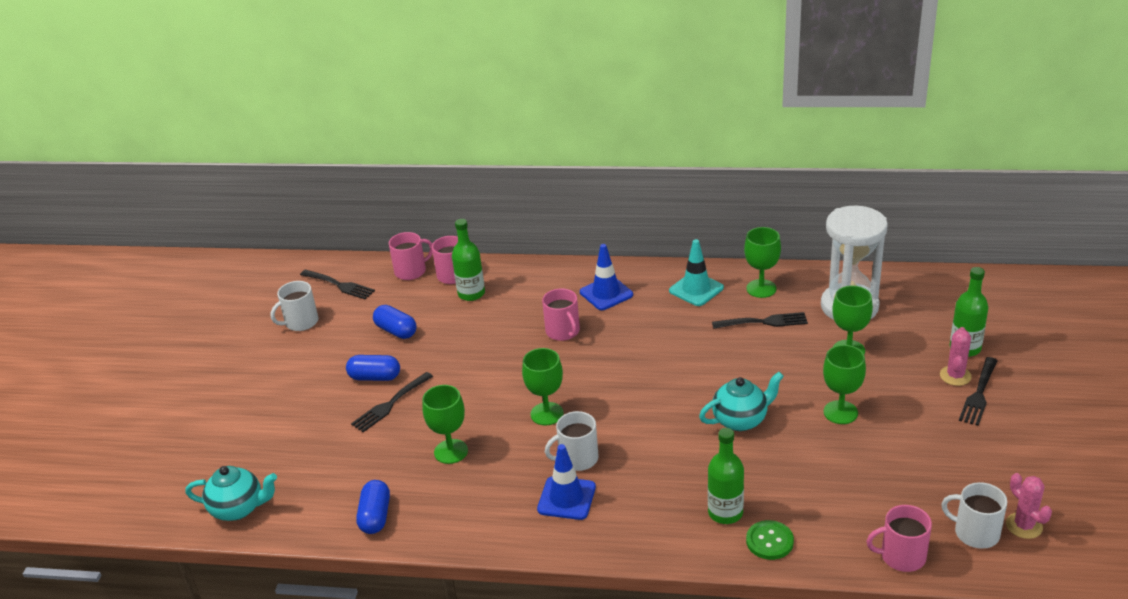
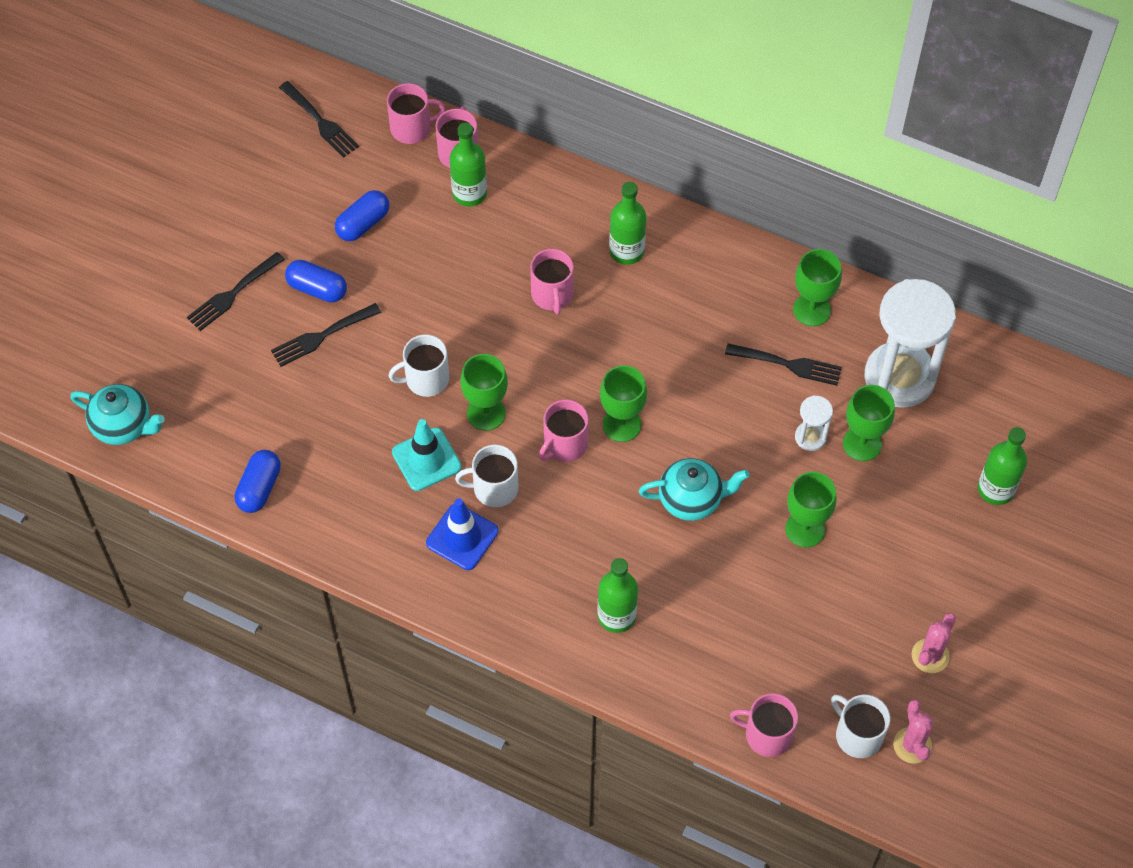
camera: 15 degrees right, 25 degrees up
white mug [271,281,319,331] -> white mug moved to [389,334,449,397]
blue capsule [373,305,416,339] -> blue capsule turned 75 degrees clockwise [335,190,389,241]
green goblet [422,385,468,464] -> green goblet moved to [600,365,647,442]
blue traffic cone [580,244,633,310] -> green bottle [609,182,646,265]
turquoise traffic cone [669,239,724,306] -> turquoise traffic cone moved to [392,419,462,491]
green button [746,520,794,560] -> none
pink cactus [940,327,972,386] -> pink cactus moved to [912,613,956,673]
black fork [959,357,998,426] -> black fork moved to [187,252,285,331]
none -> pink mug [539,399,589,462]
none -> white hourglass [795,395,833,451]

